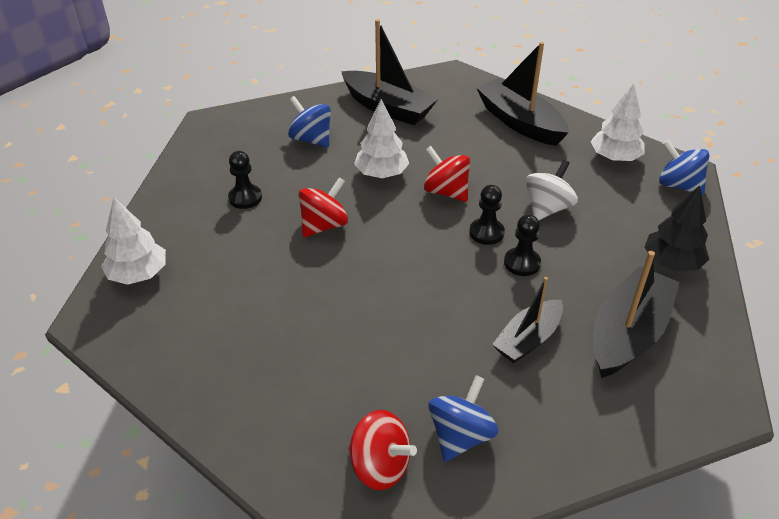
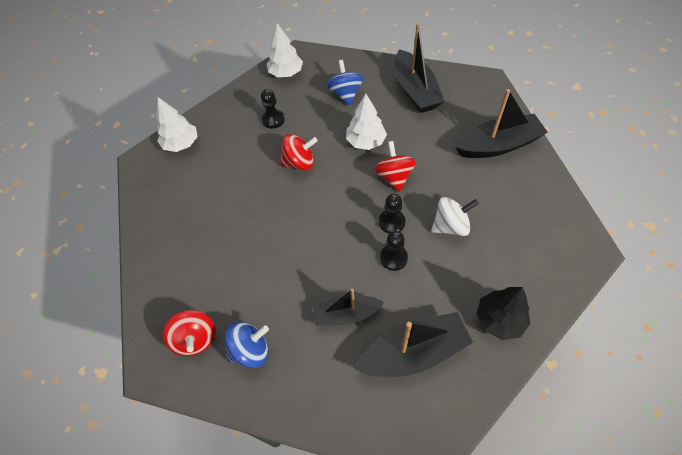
camera: 40 degrees right, 15 degrees up
black boat [476,42,569,146] -> black boat turned 75 degrees clockwise [455,89,548,158]
white tree [590,84,645,161] -> white tree moved to [267,23,303,77]
blue spinning top [659,140,710,195] -> none

